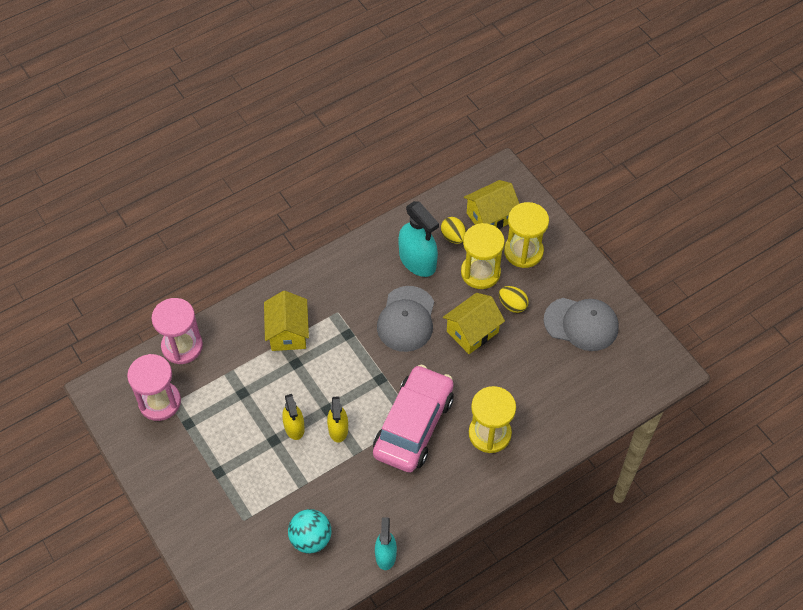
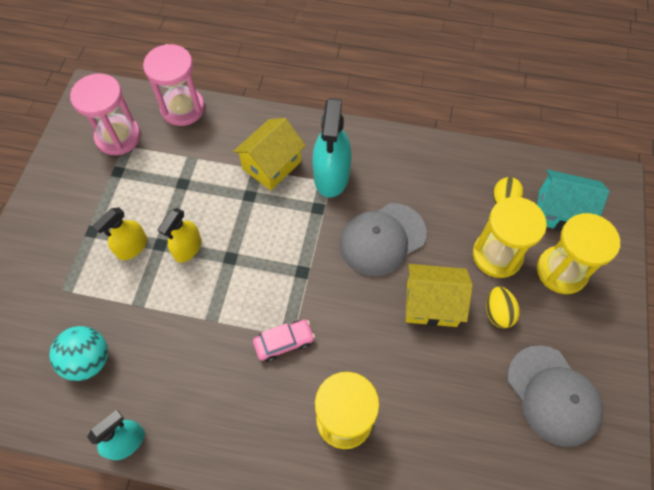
camera: 45 degrees right, 5 degrees up
yellow spray bottle [327,396,348,443] -> yellow spray bottle moved to [93,207,147,260]
pink car [373,365,454,473] -> pink car [253,319,315,362], size x0.43
turquoise spray bottle [398,201,439,277] -> turquoise spray bottle moved to [312,98,351,198]
yellow house [464,180,519,229] -> turquoise house [537,170,609,231]

